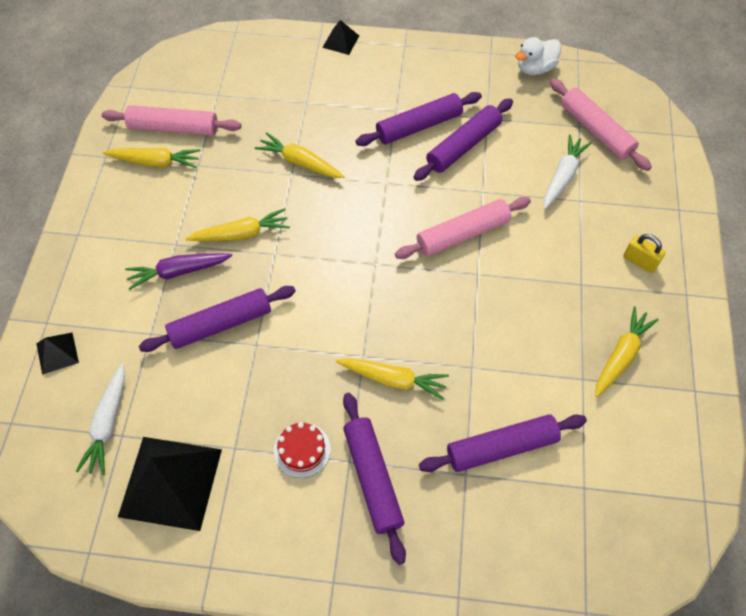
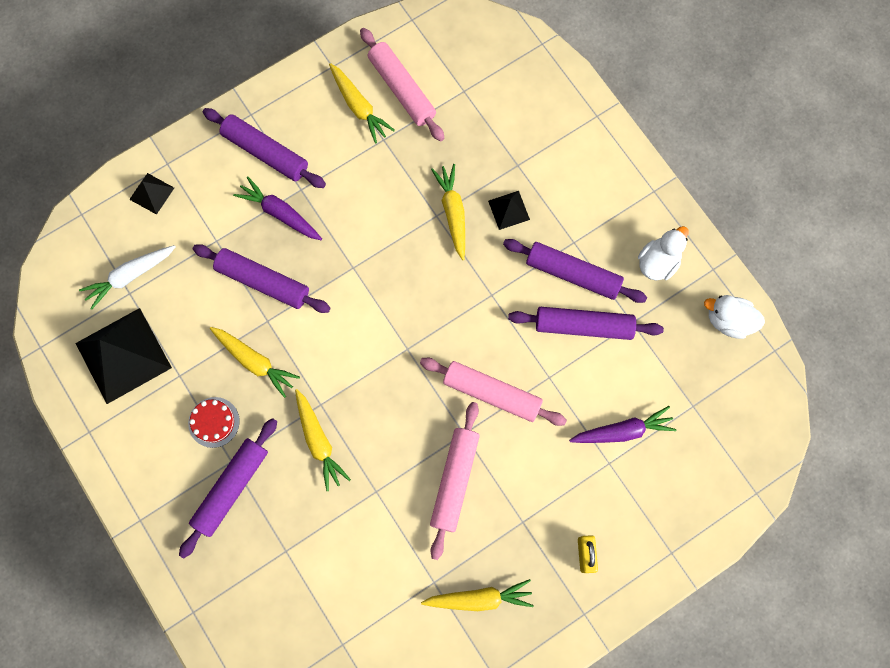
camera: 50 degrees right, 15 degrees up
yellow carrot [186,208,290,241] -> yellow carrot moved to [210,327,300,398]
black pyramid [322,20,359,55] -> black pyramid moved to [488,191,530,230]
purple rolling pin [419,414,587,472] -> purple rolling pin moved to [203,108,326,188]
white carrot [544,134,591,209] -> purple carrot [569,406,677,443]
pink rolling pin [550,79,652,171] -> pink rolling pin moved to [430,402,480,560]
none -> white duck [638,226,689,280]

